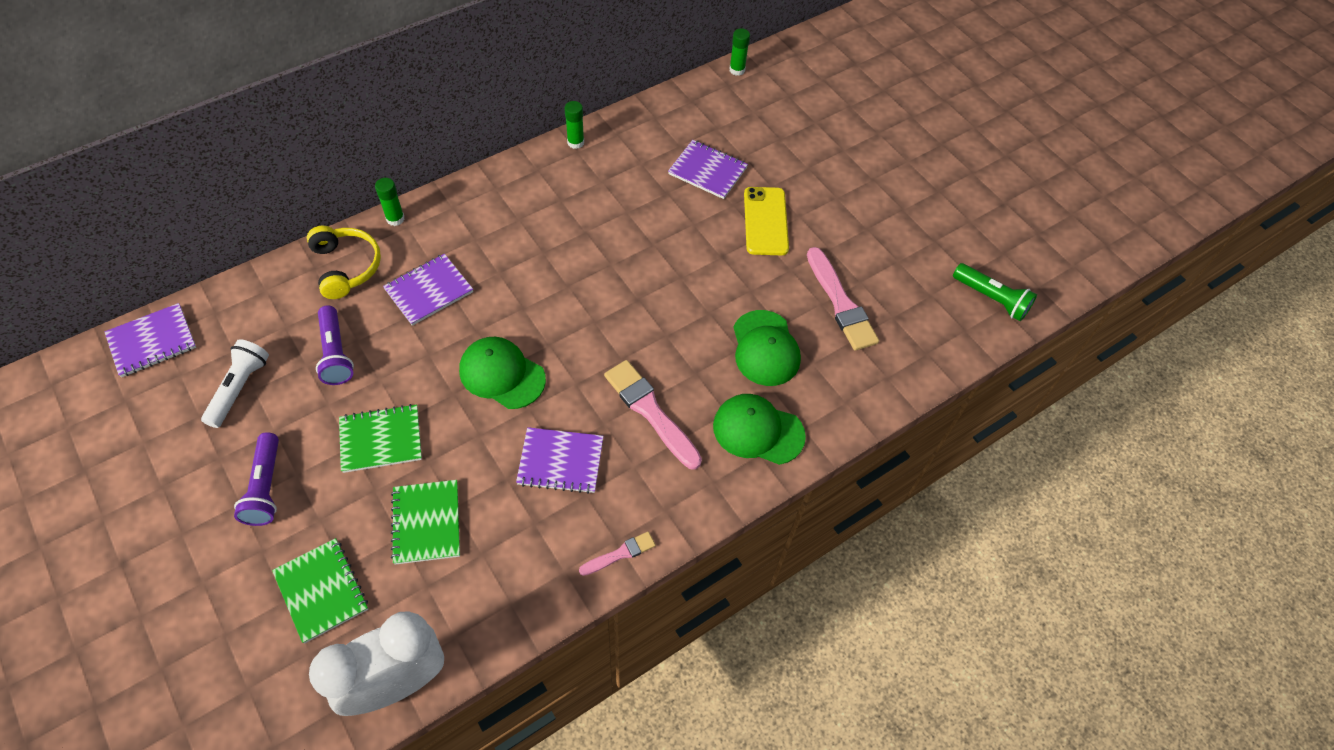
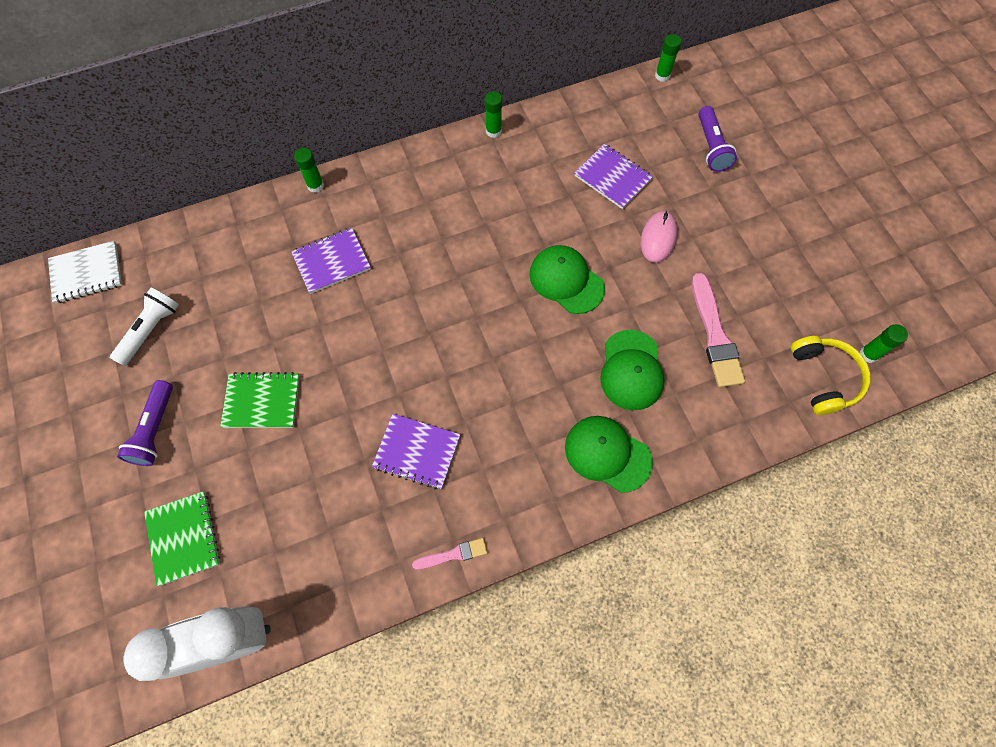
camera: 15 degrees right, 10 degrees up
purple notebook [104,303,196,377] -> white notebook [48,241,122,303]
yellow headphones [307,226,381,299] -> yellow headphones moved to [790,336,870,415]
purple flashlight [316,305,354,385] -> purple flashlight moved to [698,106,737,172]
green notebook [391,480,460,565] -> none
green cap [459,337,546,409] -> green cap moved to [529,245,605,314]
pink brush [604,360,702,470] -> none
yellow phone [744,187,789,255] -> pink mouse [641,211,678,263]
green flashlight [953,263,1037,321] -> green glue stick [860,324,908,363]

